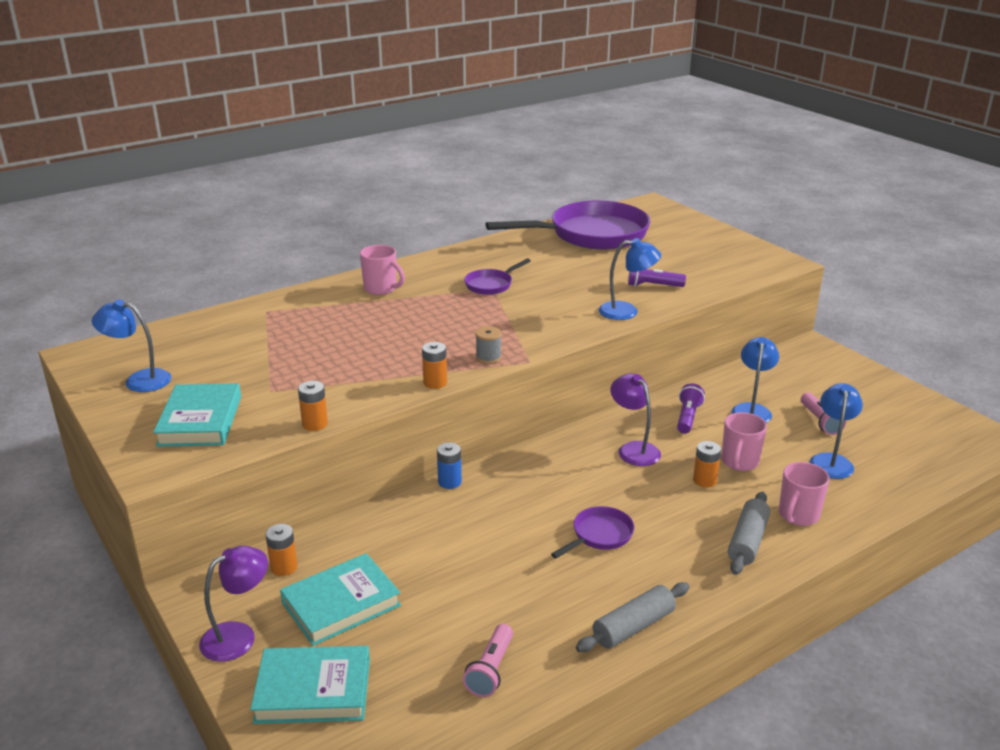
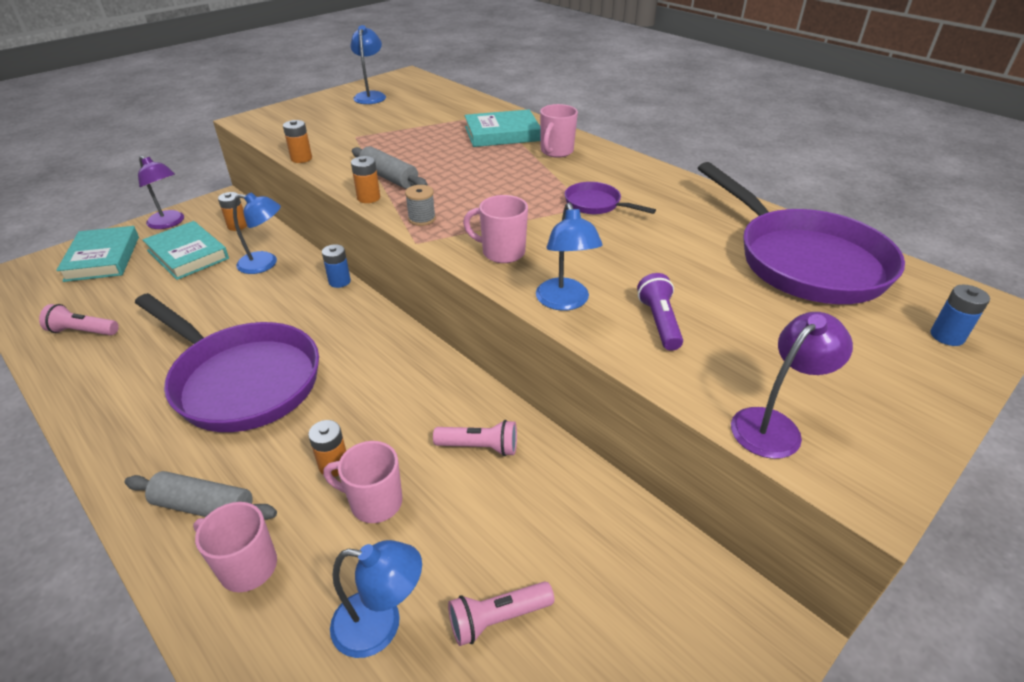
camera: 80 degrees right, 10 degrees up
turquoise book [153,383,241,447] -> turquoise book moved to [465,110,541,147]
purple pan [551,506,634,558] -> purple pan [135,293,319,432], size x2.29
grey rolling pin [576,582,690,652] -> grey rolling pin moved to [352,146,428,189]
purple lamp [610,373,661,466] -> purple lamp moved to [731,312,853,459]
purple flashlight [677,383,705,434] -> pink flashlight [433,420,517,456]
blue lamp [732,337,779,423] -> blue lamp moved to [233,192,281,274]
none -> pink mug [463,195,528,263]
none -> blue battery [930,285,990,346]

